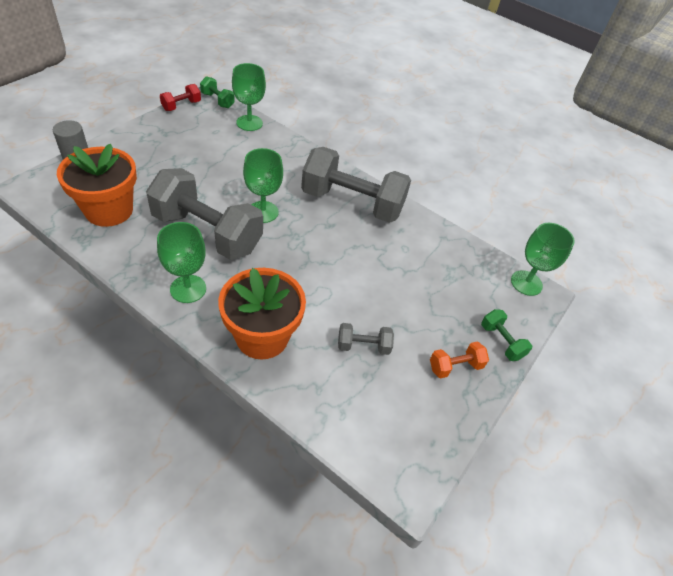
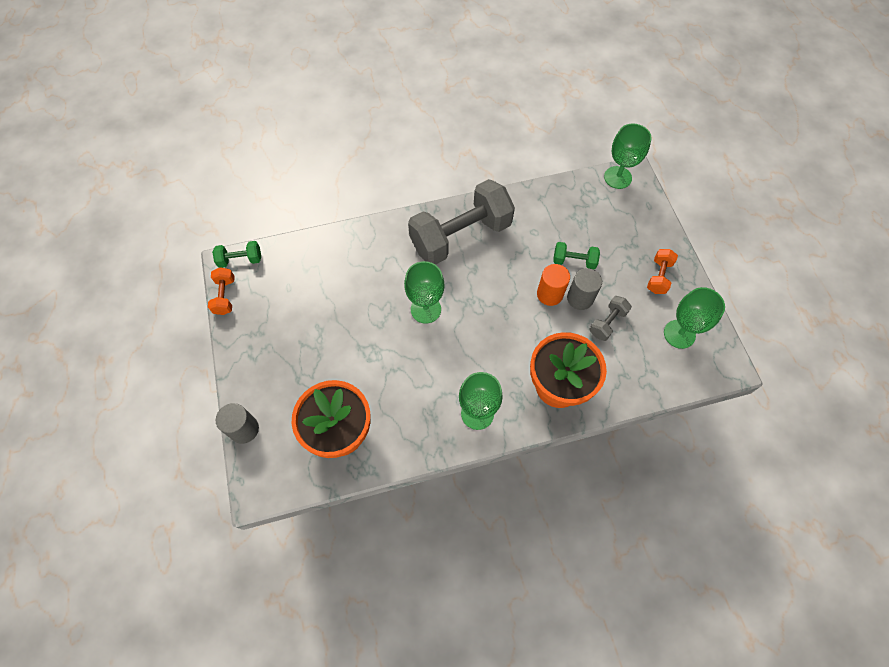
camera: 45 degrees left, 15 degrees up
grey dumbbell [146,168,263,260] -> none
red dumbbell [160,84,201,111] -> orange dumbbell [208,267,235,315]
green goblet [232,63,266,131] -> green goblet moved to [664,287,725,349]
green dumbbell [481,309,532,361] -> green dumbbell moved to [554,242,600,269]
none -> orange cylinder [537,264,570,306]
none -> grey cylinder [567,268,602,310]

